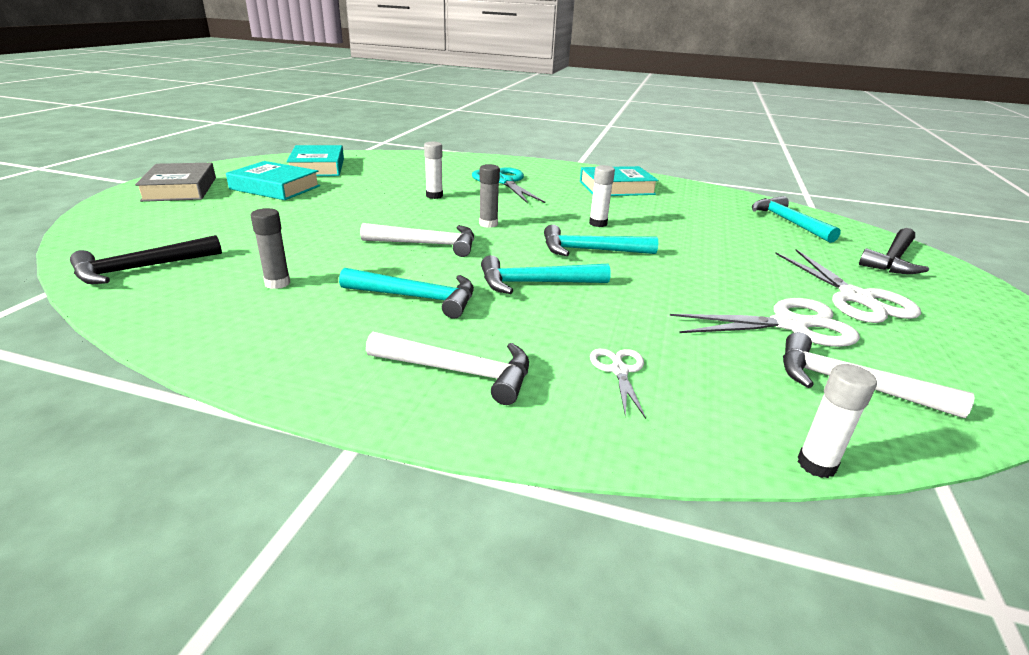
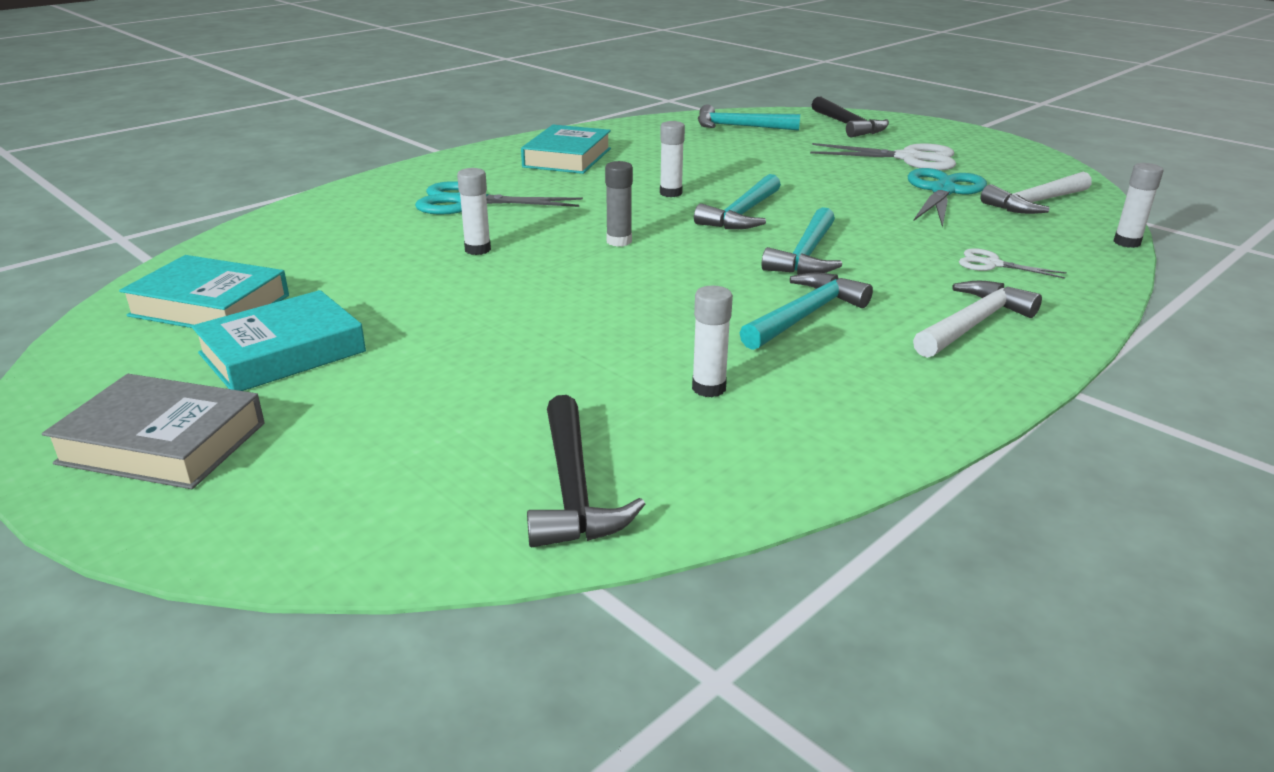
camera: 60 degrees left, 0 degrees up
grey glue stick [251,208,290,289] -> white glue stick [692,286,733,397]
white hammer [360,223,474,257] -> none
white scissors [670,298,860,347] -> turquoise scissors [908,168,987,227]

